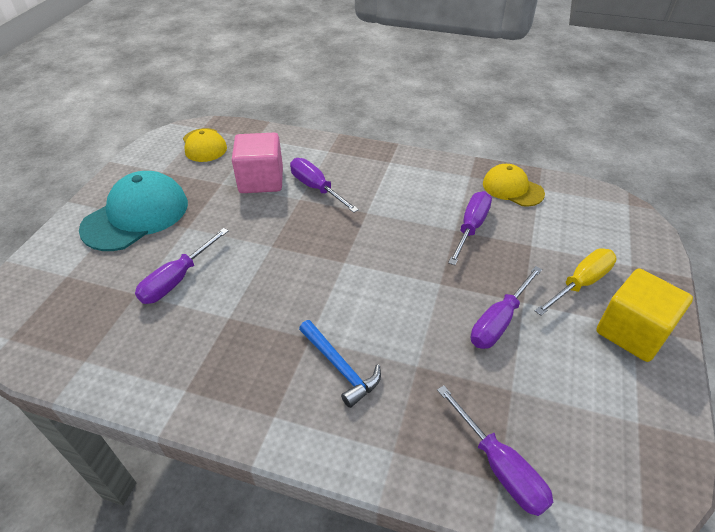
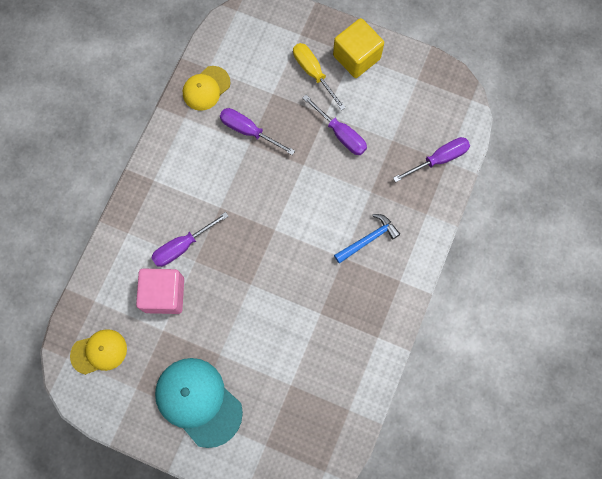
camera: 85 degrees left, 30 degrees up
purple screwdriver [135,228,229,304] -> none

